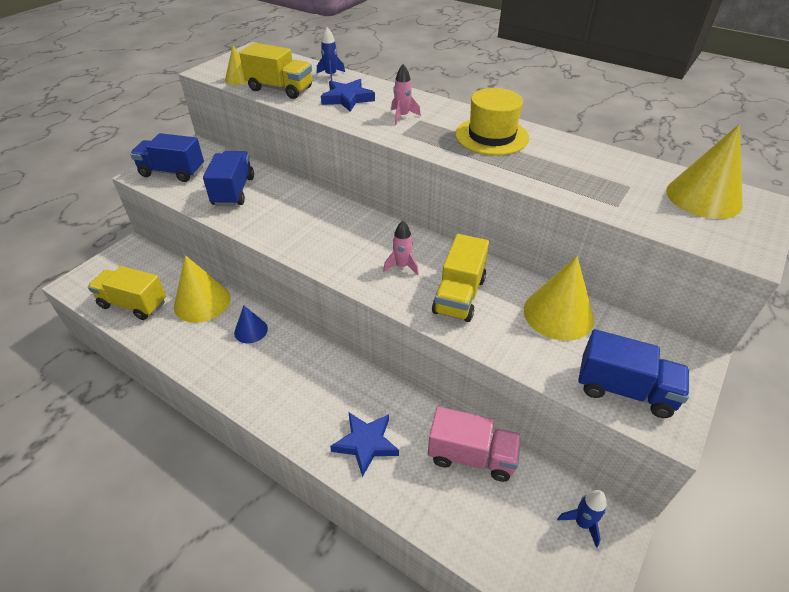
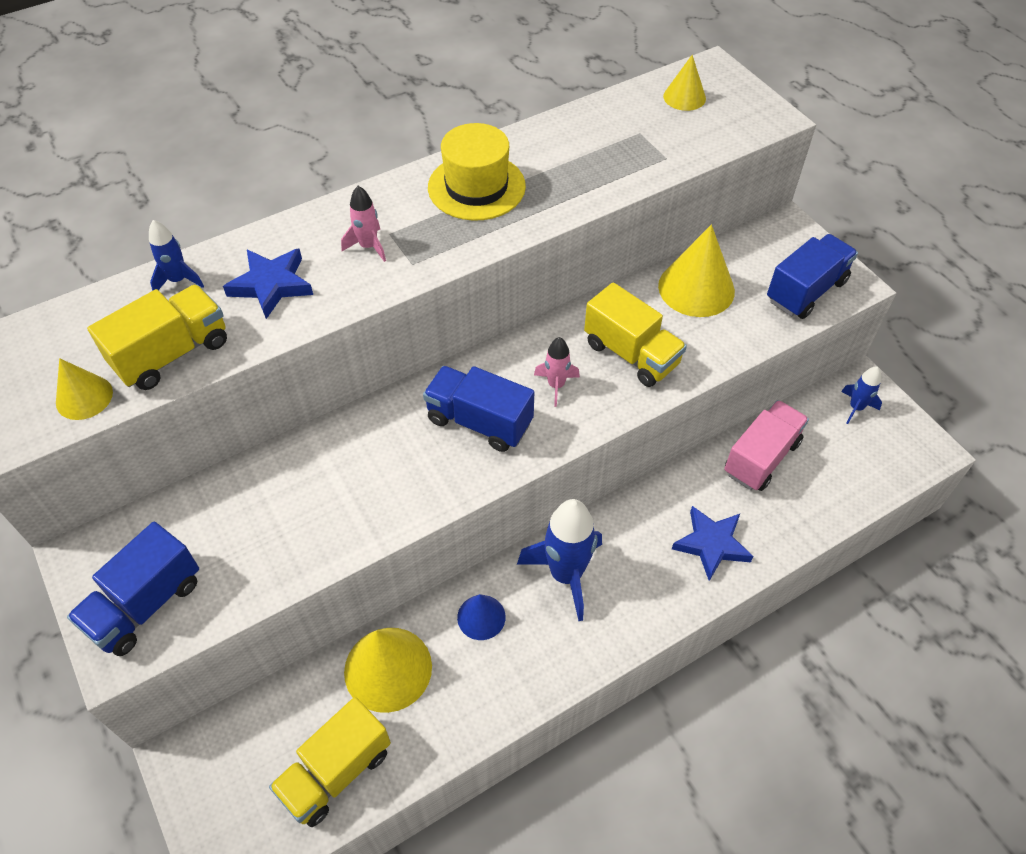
camera: 65 degrees left, 10 degrees up
blue truck [203,151,254,206] -> blue truck moved to [423,366,534,452]
yellow cone [666,124,742,219] -> yellow cone [663,55,706,111], size x0.57
none -> blue rocket [517,499,602,621]

